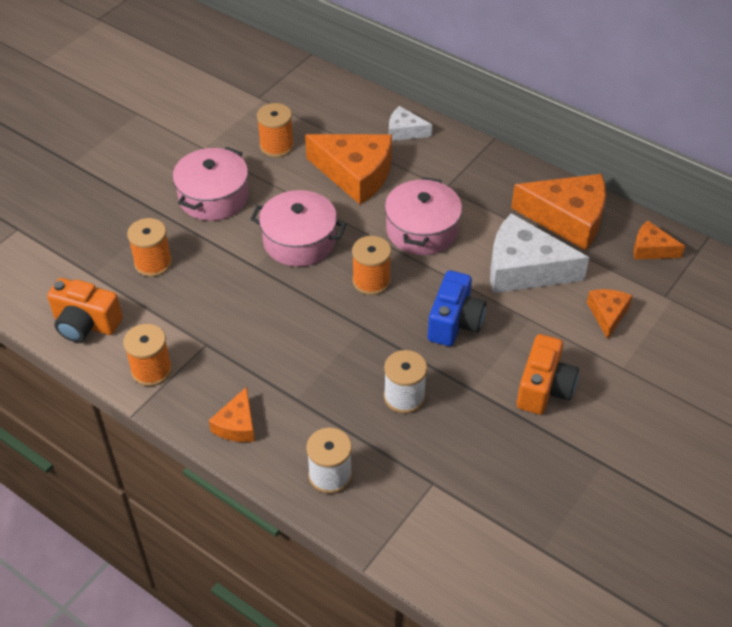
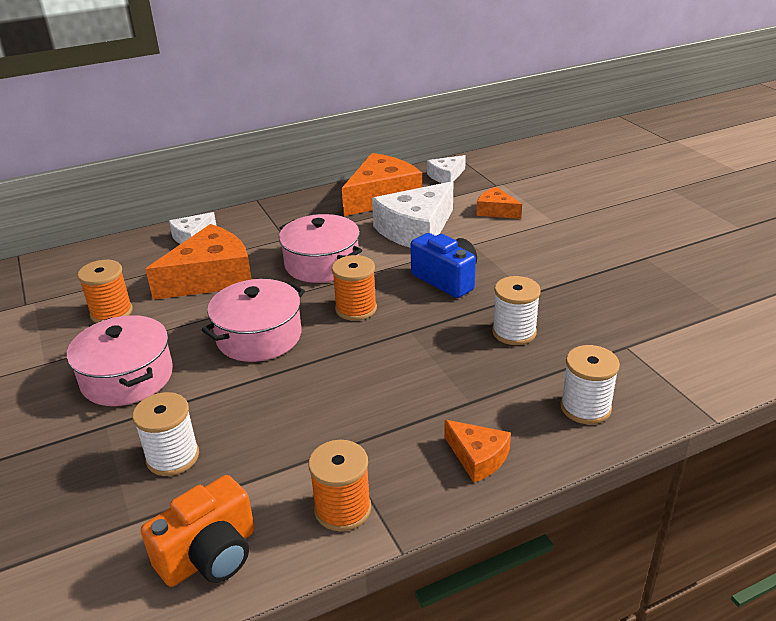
camera: 60 degrees left, 15 degrees down
orange spool [127,218,172,277] -> white spool [132,392,199,476]
orange camera [517,334,579,415] -> none
orange cheese [633,220,685,260] -> white cheese [427,155,466,183]

